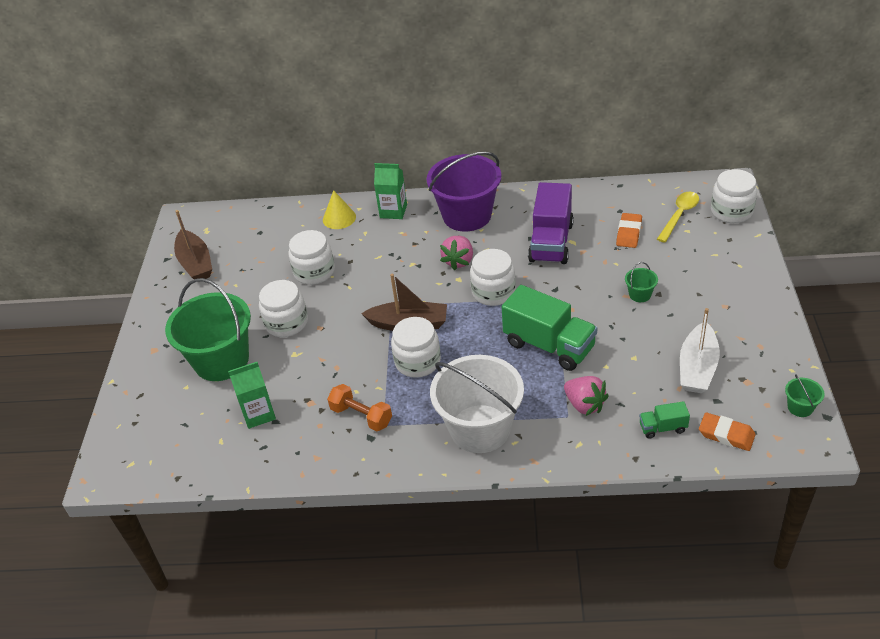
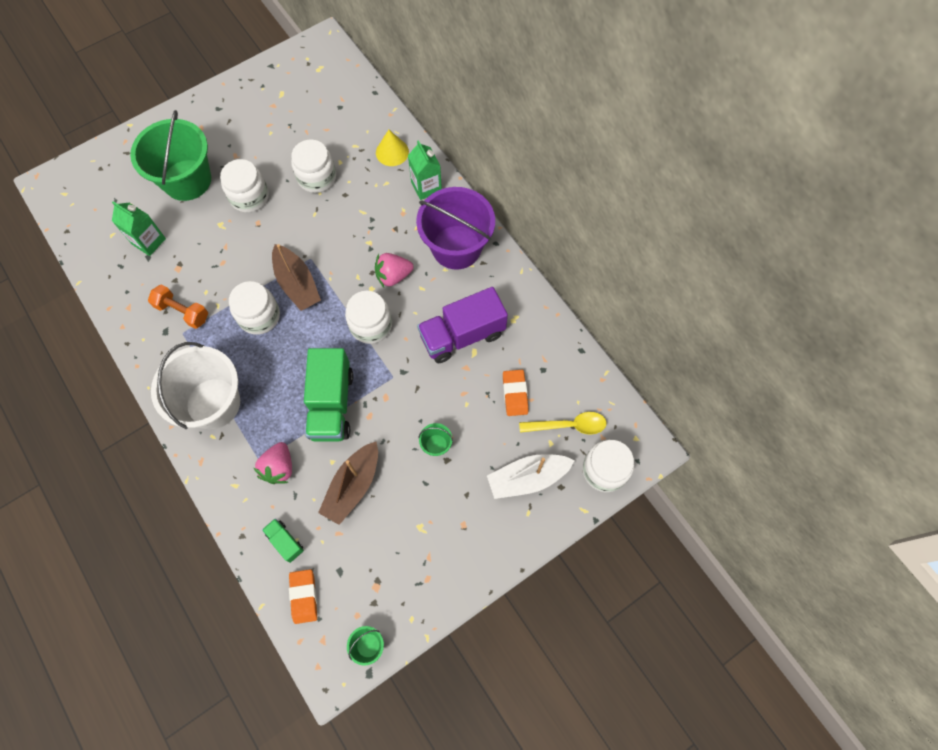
camera: 50 degrees right, 25 degrees up
brown boat [174,210,212,279] -> brown boat moved to [318,442,378,525]
orange dumbbell [327,384,392,431] -> orange dumbbell turned 60 degrees counterclockwise [148,285,208,329]
orange eraser [616,213,642,248] -> orange eraser turned 75 degrees counterclockwise [503,370,528,416]
white boat [680,308,720,393] -> white boat moved to [487,454,575,499]

